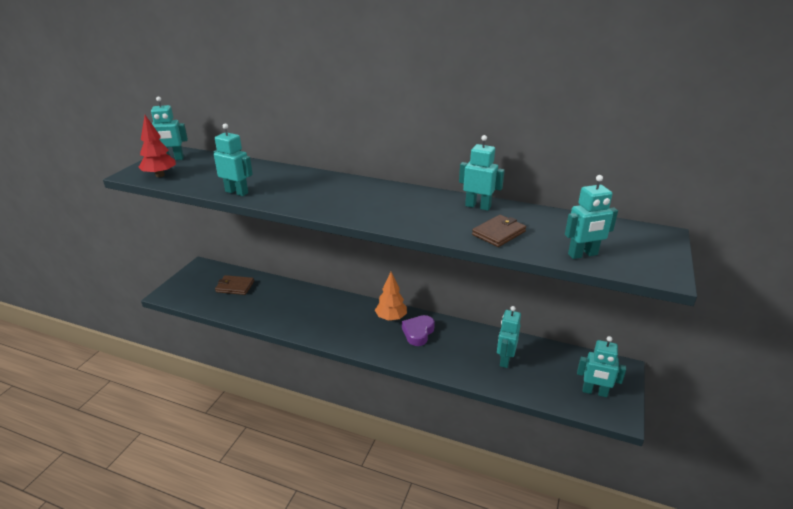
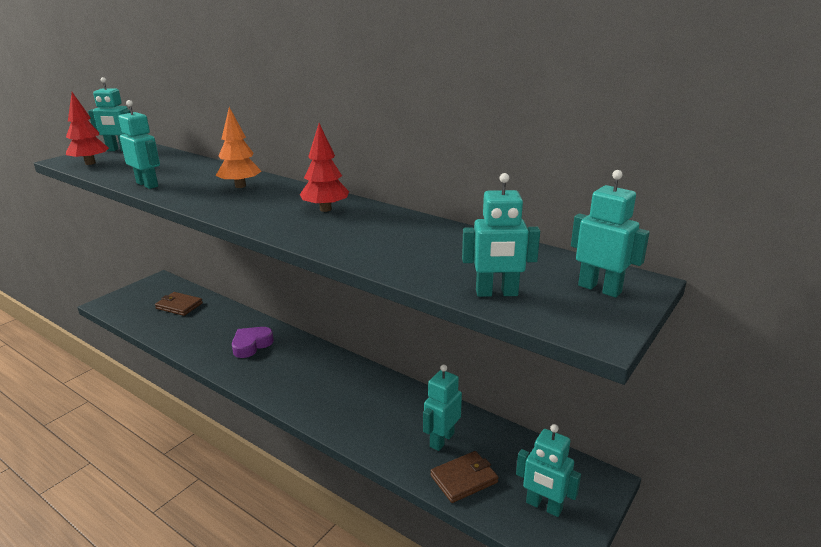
camera: 15 degrees right, 5 degrees down
orange tree [375,272,407,321] -> orange tree moved to [216,107,262,188]
purple heart [402,315,435,346] -> purple heart moved to [232,327,274,358]
turquoise robot [459,135,505,211] -> turquoise robot moved to [571,170,650,298]
brown wallet [472,215,526,247] -> brown wallet moved to [430,451,499,503]
none -> red tree [300,123,349,212]

